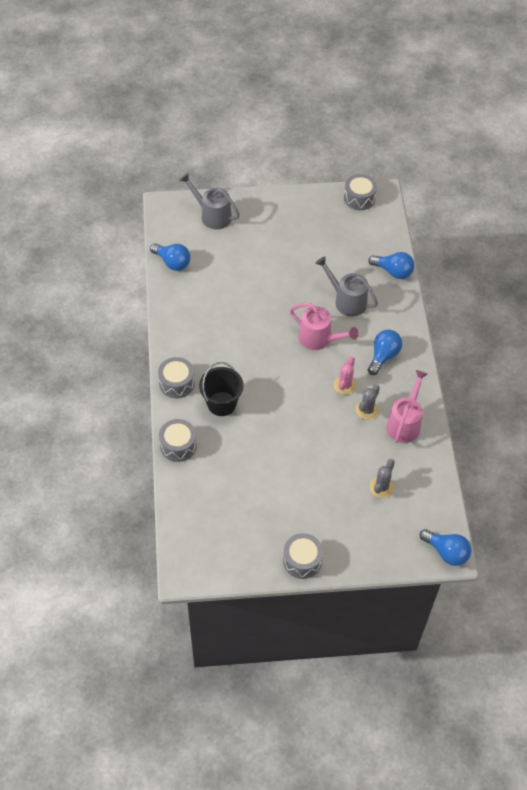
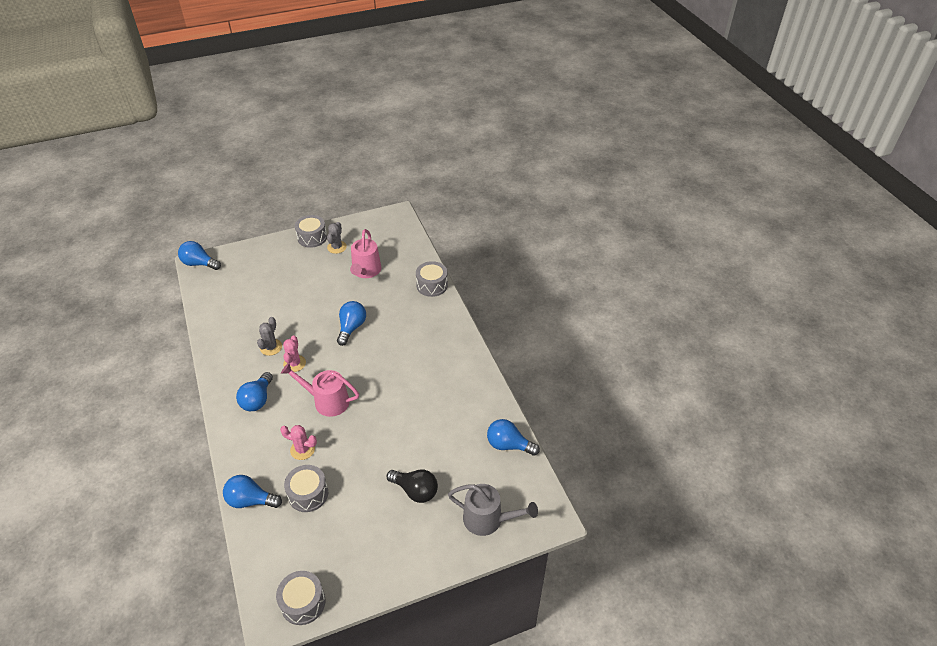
camera: 165 degrees right, 10 degrees down
grey drum [158,357,195,398] -> grey drum moved to [284,465,328,512]
black bucket [199,362,244,416] -> none
grey watering can [315,256,378,316] -> pink cactus [280,425,317,460]
grey cactus [370,459,395,498] -> grey cactus moved to [327,222,347,254]
pink watering can [386,370,428,443] -> pink watering can moved to [350,229,381,278]
none -> blue light bulb [337,301,366,346]
none -> black light bulb [387,469,438,503]

